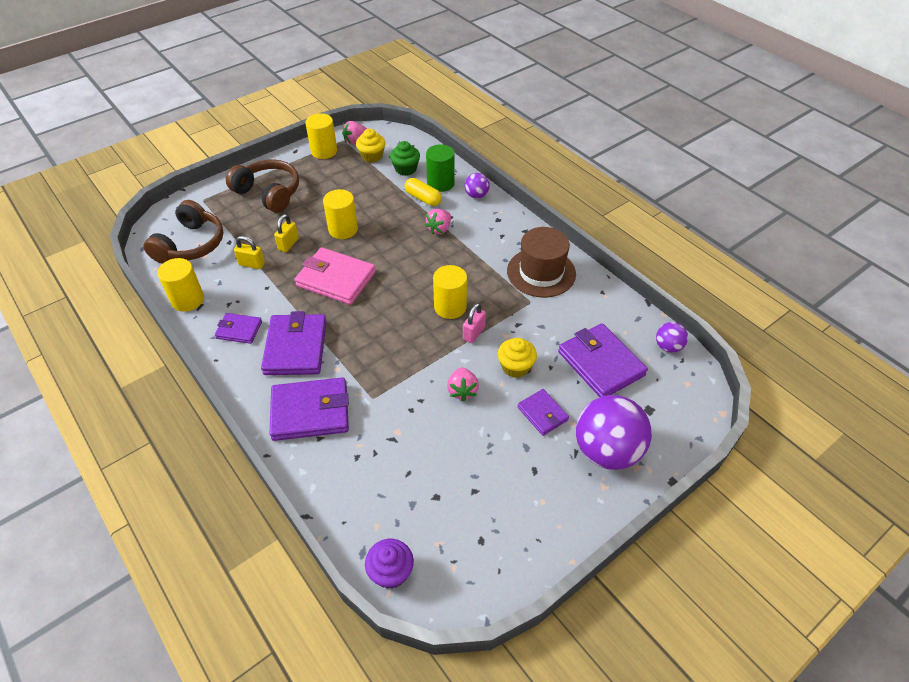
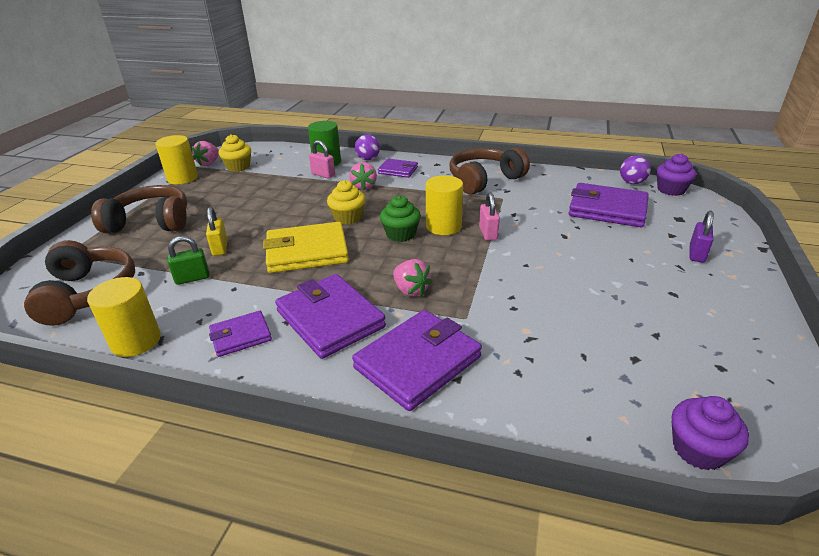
camera: 35 degrees left, 15 degrees down
yellow padlock [234,236,265,269] -> green padlock [167,236,210,285]
pink wallet [295,247,376,305] -> yellow wallet [263,222,349,273]
yellow cylinder [323,189,358,239] -> none
green cupcake [390,141,420,176] -> green cupcake moved to [380,195,421,242]
yellow capsule [405,178,442,206] -> pink padlock [309,140,335,179]
pink strawberry [447,367,479,402] -> pink strawberry moved to [393,259,433,296]
yellow cupcake [498,338,537,378] -> yellow cupcake moved to [327,180,366,225]
brown hat [507,227,576,298] -> brown headphones [450,148,530,195]
purple wallet [517,389,569,436] -> purple wallet moved to [378,159,418,178]
purple ball [576,395,652,470] -> purple padlock [690,211,714,263]
none -> purple cupcake [657,153,696,196]

